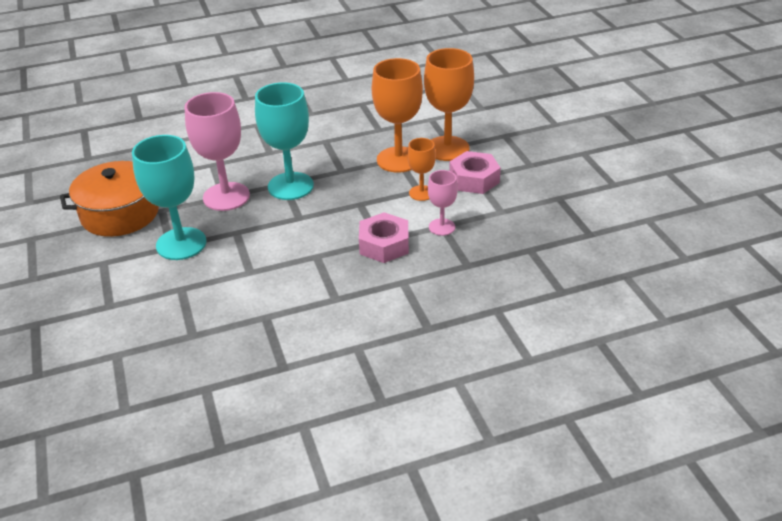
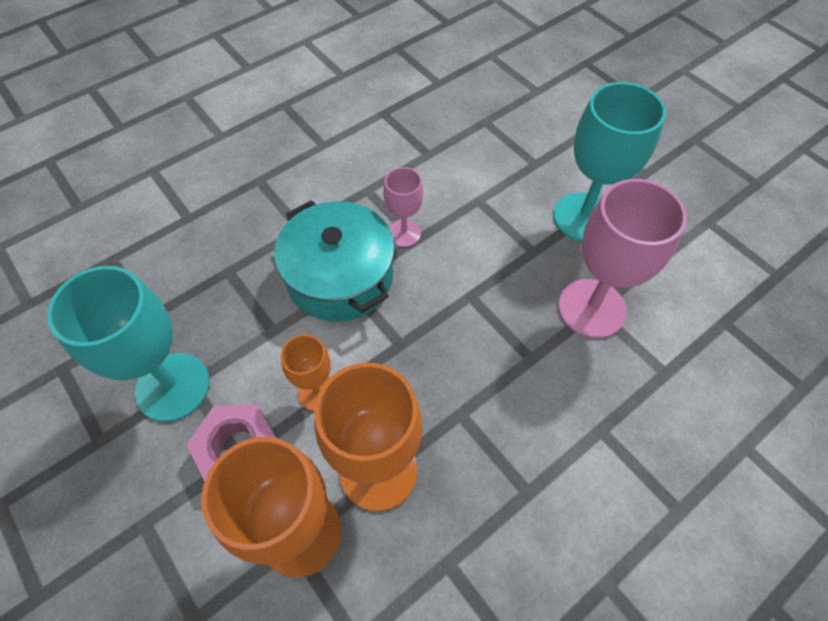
camera: 160 degrees right, 20 degrees up
orange pot [60,161,159,237] -> none
turquoise goblet [255,82,314,200] -> turquoise goblet moved to [47,266,210,422]
pink nut [359,212,409,263] -> turquoise pot [274,200,395,322]
pink goblet [428,170,458,236] -> pink goblet moved to [383,167,423,247]

